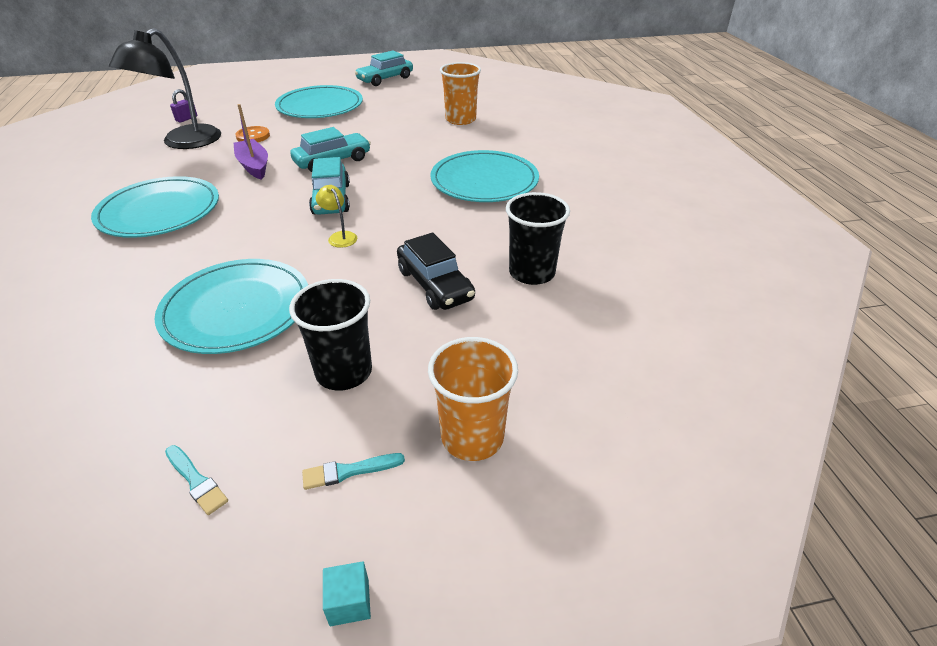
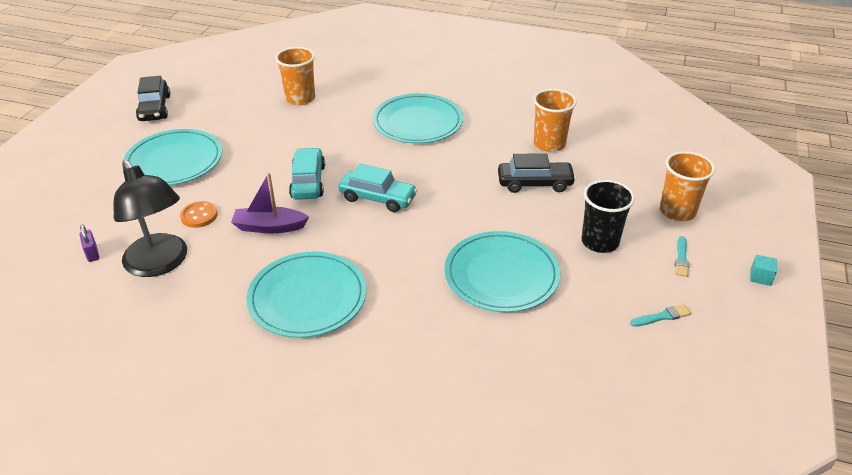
camera: 60 degrees left, 0 degrees up
yellow lamp [316,185,357,248] -> none
turquoise car [355,51,413,86] -> black car [136,76,170,121]
black cup [506,192,570,285] -> orange cup [533,89,577,152]

